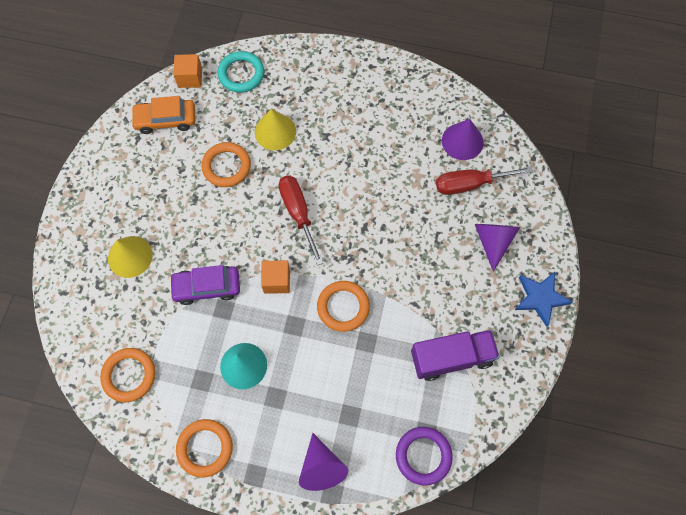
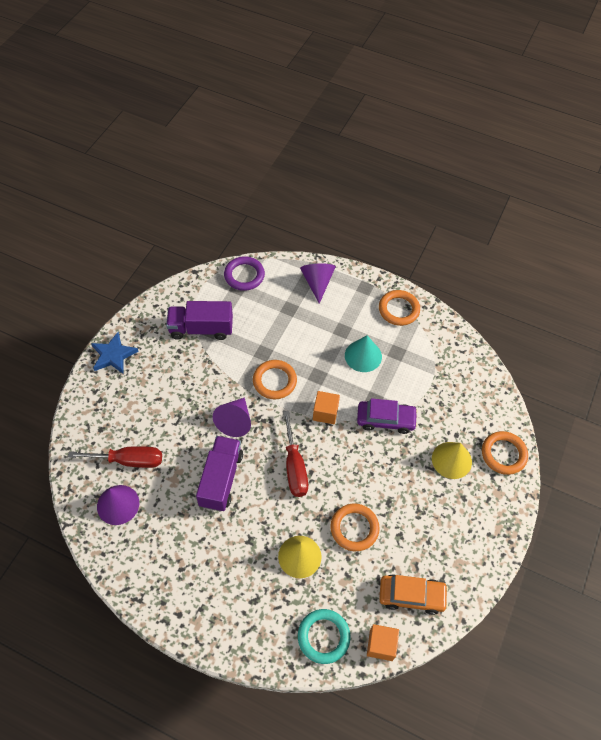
camera: 170 degrees left, 10 degrees down
orange ring [100,348,156,402] -> orange ring moved to [482,431,528,475]
purple cone [475,224,520,272] -> purple cone moved to [213,397,251,437]
none -> purple truck [196,436,243,512]

